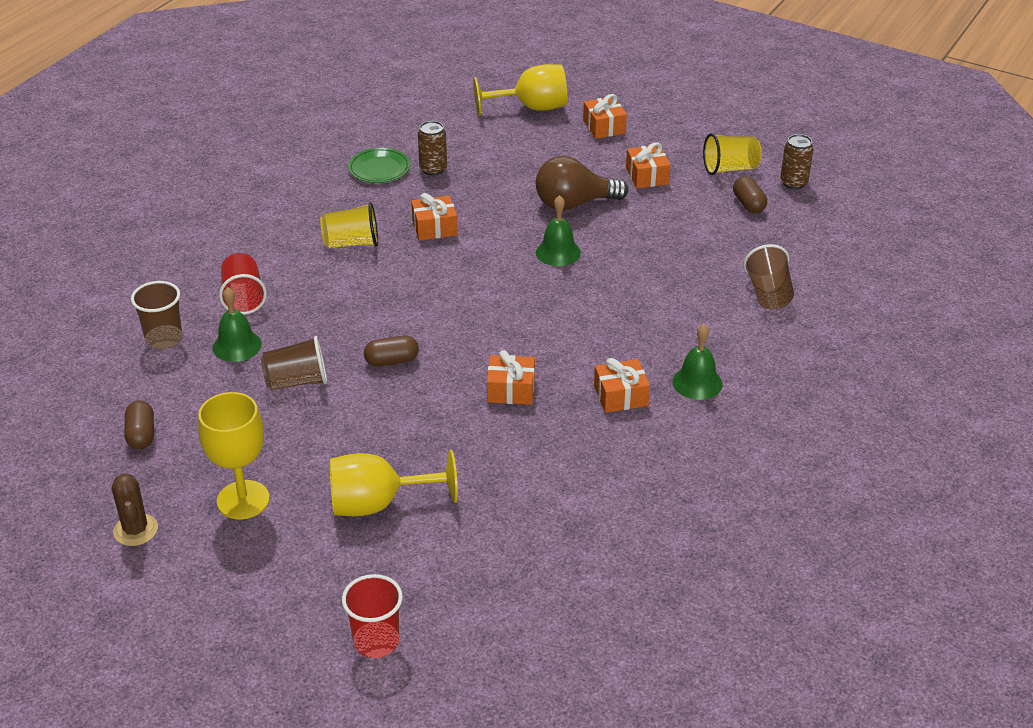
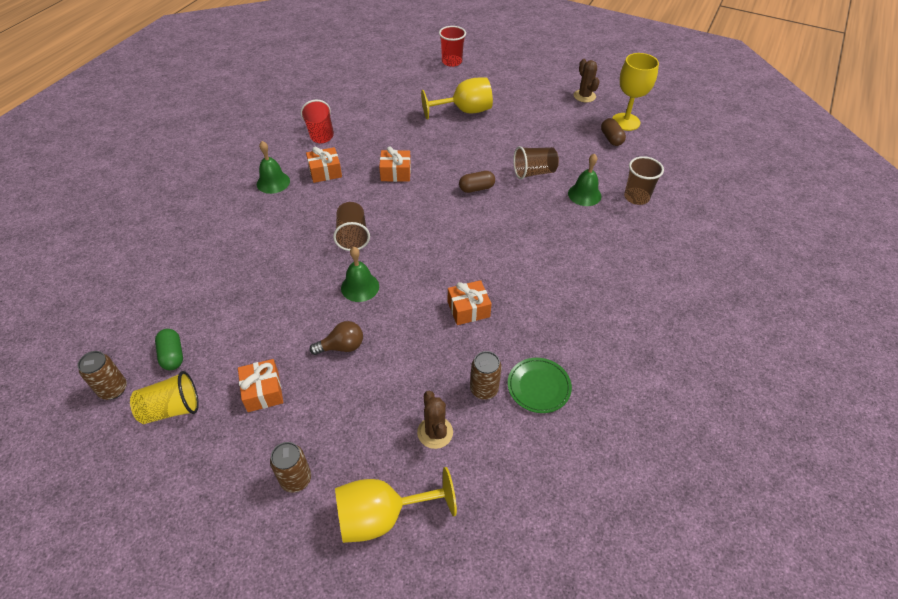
camera: 175 degrees right, 10 degrees up
yellow goblet [198,392,270,519] -> yellow goblet moved to [612,53,659,131]
red cup [219,253,267,315] -> red cup moved to [300,100,334,143]
yellow cup [320,202,378,248] -> none
brown light bulb [535,156,628,210] -> brown light bulb [309,321,363,355], size x0.60
orange gift [583,94,627,139] -> brown can [270,442,311,493]
brown capsule [733,176,767,213] -> green capsule [155,329,183,370]
brown cup [744,244,794,309] -> brown cup moved to [333,202,370,251]
none -> brown cactus [417,391,453,449]

